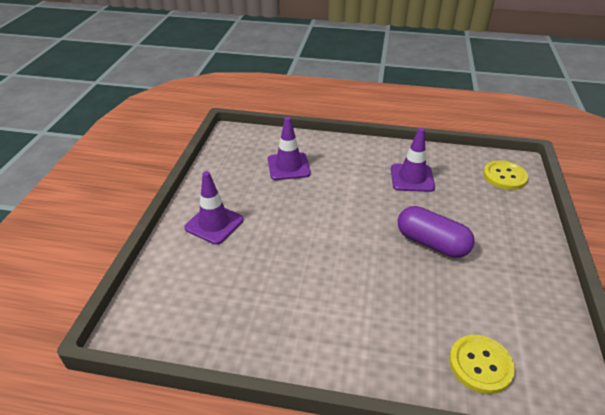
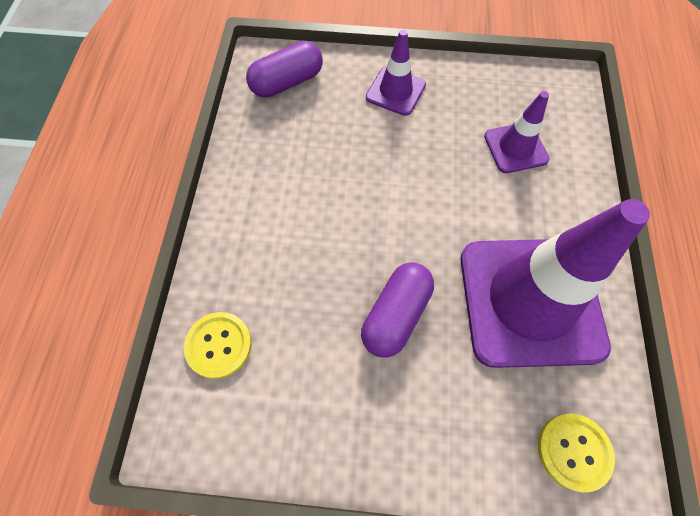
camera: 85 degrees right, 25 degrees up
purple traffic cone [391,128,435,192] -> purple traffic cone [460,199,650,368], size x2.12
none -> purple capsule [246,41,323,98]

